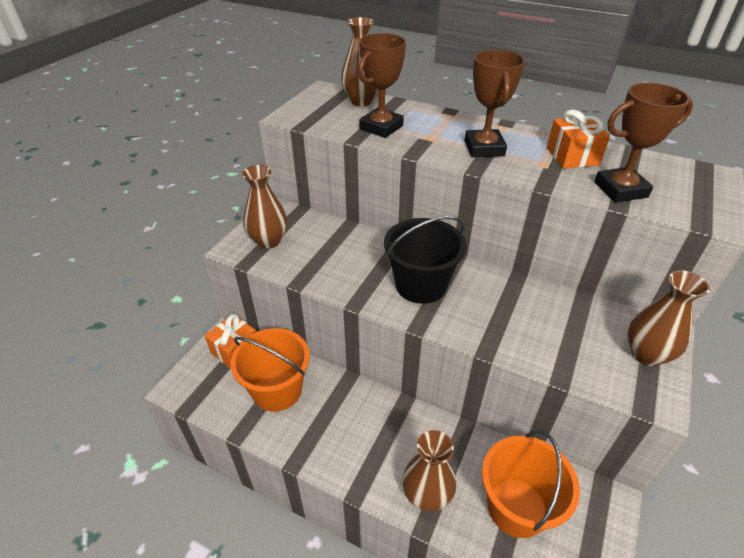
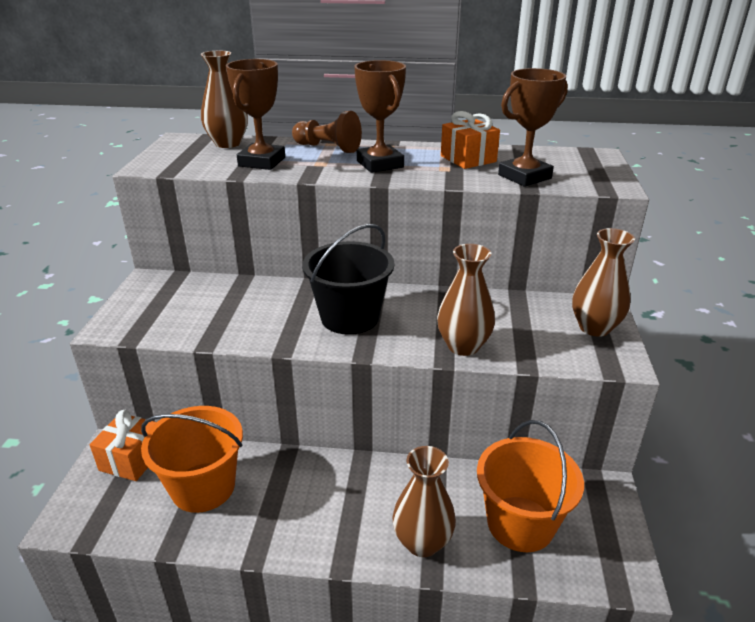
camera: 20 degrees left, 10 degrees down
brown vase [242,165,287,249] -> brown vase moved to [437,244,495,356]
none -> brown pawn [292,111,362,153]

